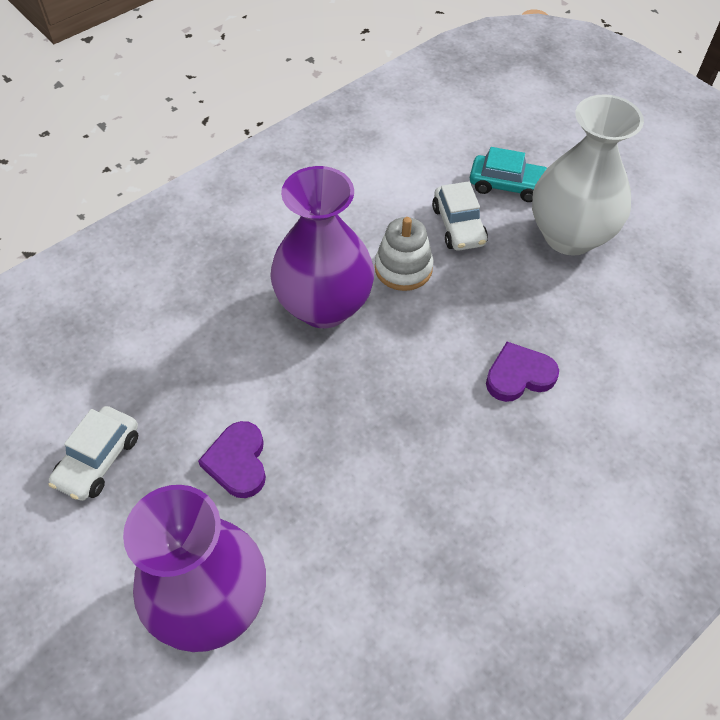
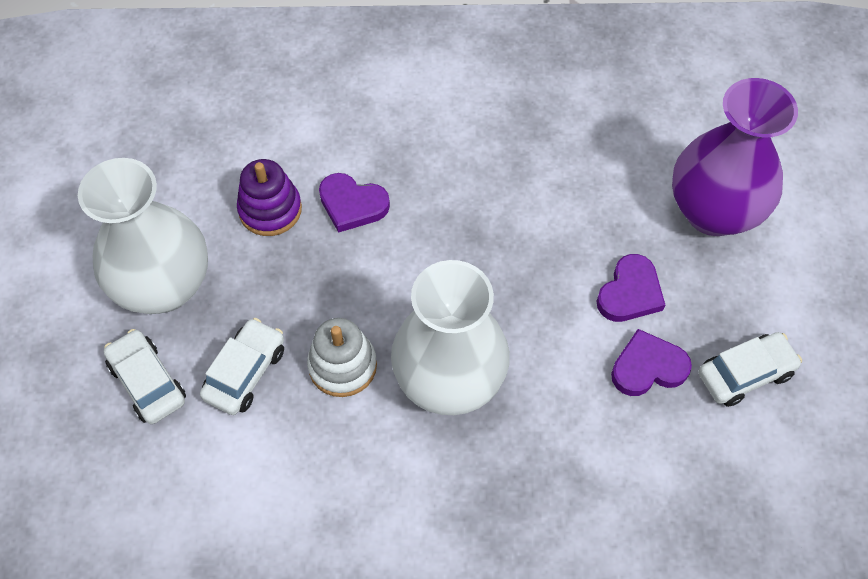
camera: 140 degrees left, 5 degrees up
purple vase [270,166,374,328] -> white vase [391,260,510,415]
turquoise car [470,147,547,202] -> white car [104,329,186,424]
none -> purple stacking toy [237,159,302,236]
none -> purple heart [611,329,692,396]

